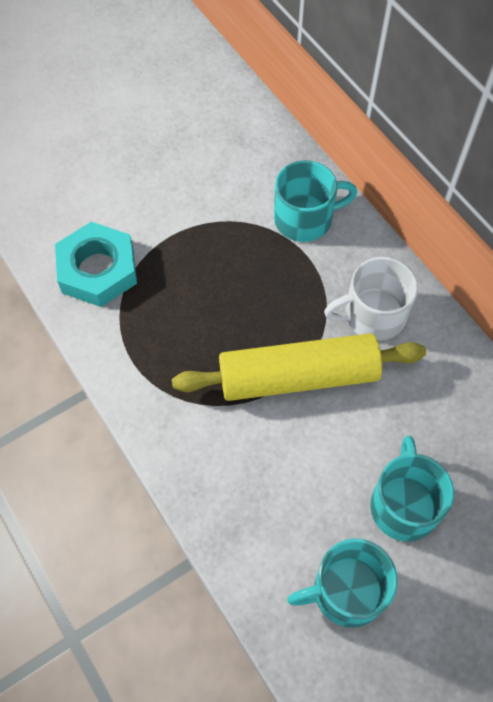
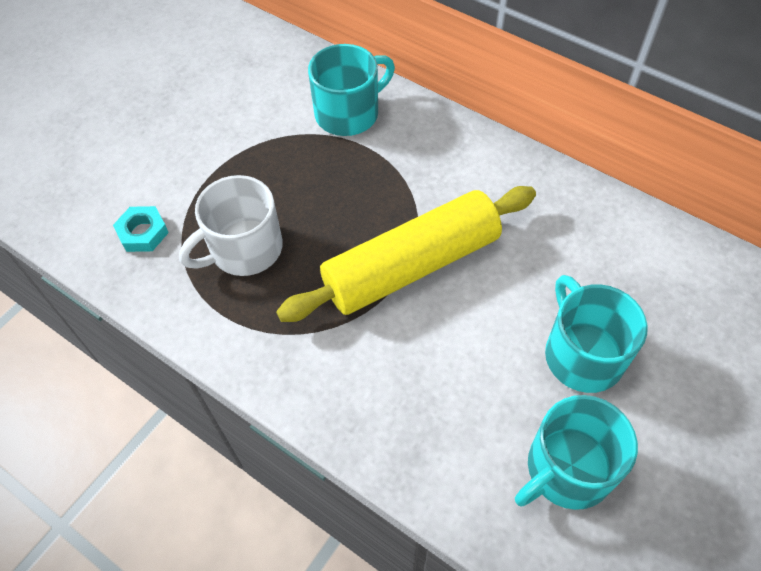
camera: 20 degrees left, 5 degrees down
turquoise nut [55,222,137,307] -> turquoise nut [113,206,169,252], size x0.51
white mug [324,257,418,341] -> white mug moved to [179,175,283,276]

